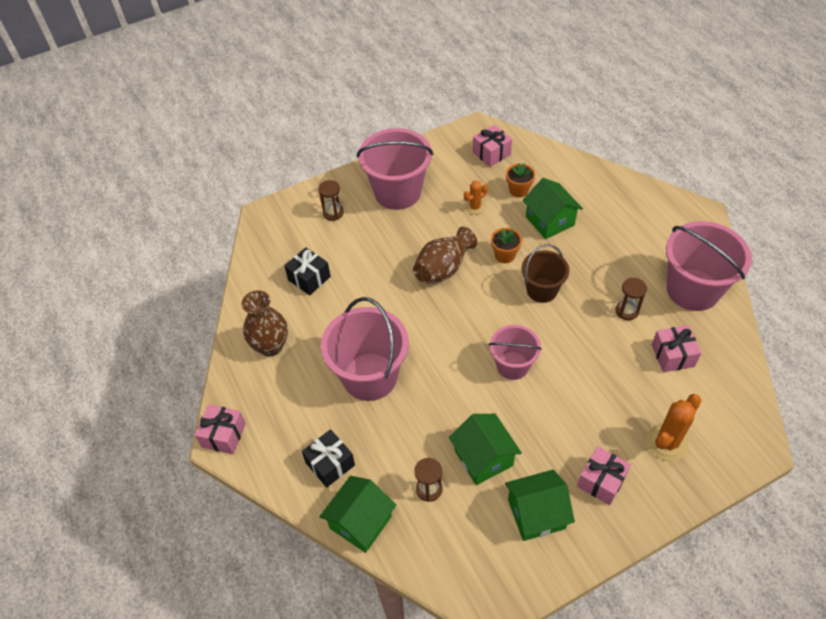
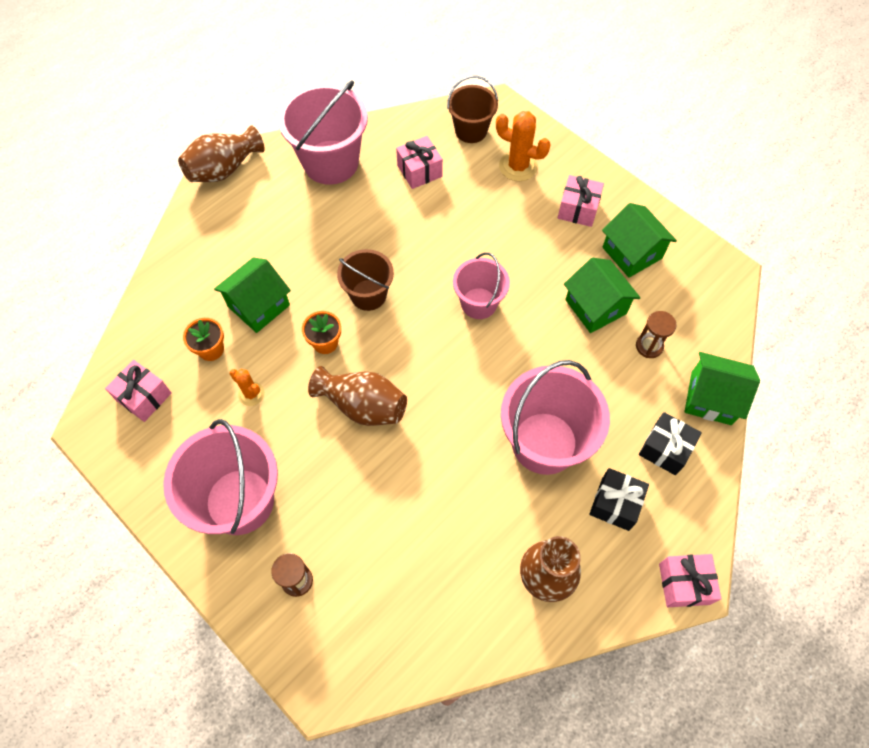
camera: 110 degrees left, 10 degrees up
black gift [284,247,331,295] -> black gift moved to [589,468,649,531]
green house [449,414,522,485] -> green house turned 75 degrees counterclockwise [564,258,640,333]
brown hourglass [615,278,647,320] -> none
none -> brown vase [178,125,265,182]
none -> brown bucket [447,76,498,143]

